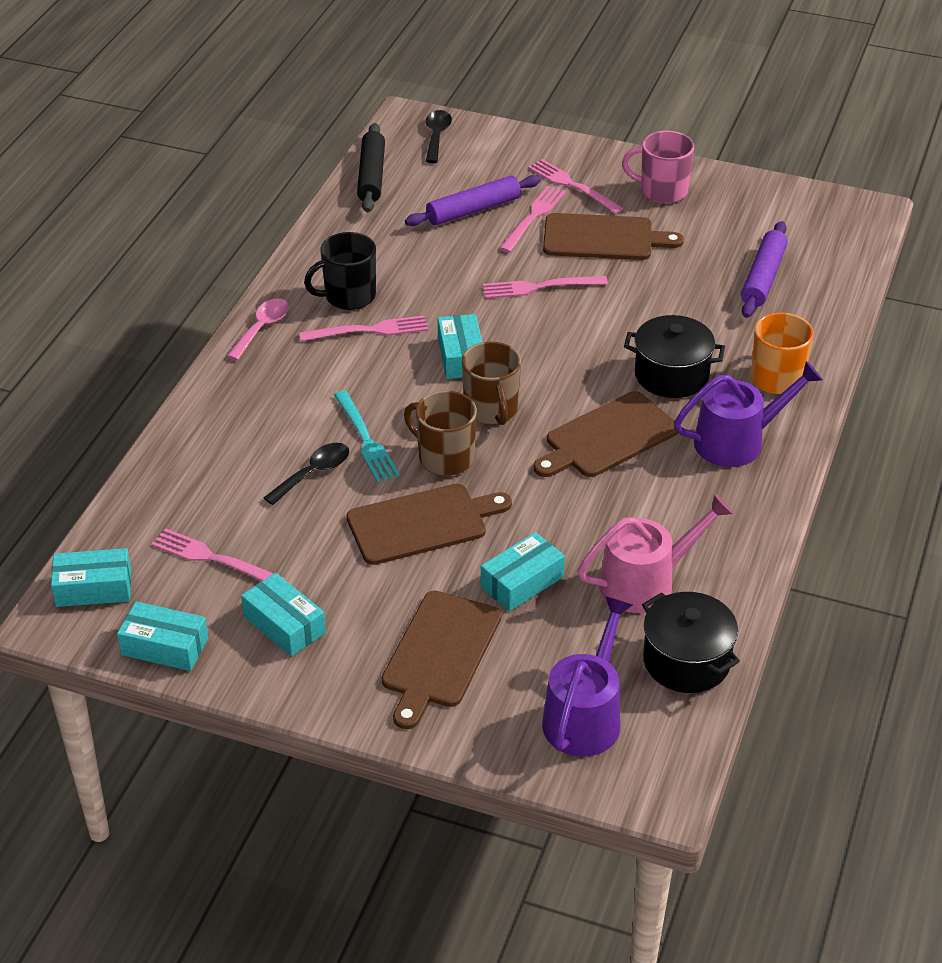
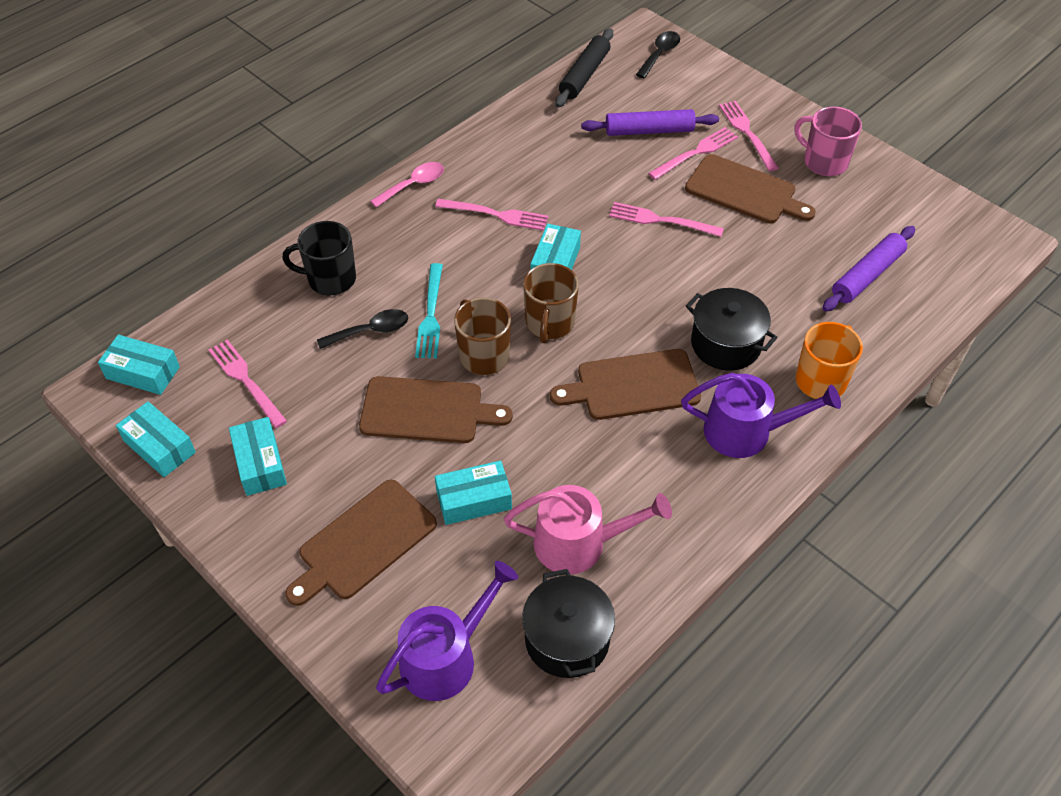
camera: 25 degrees right, 10 degrees up
black mug [304,232,376,310] -> black mug moved to [283,221,356,295]

